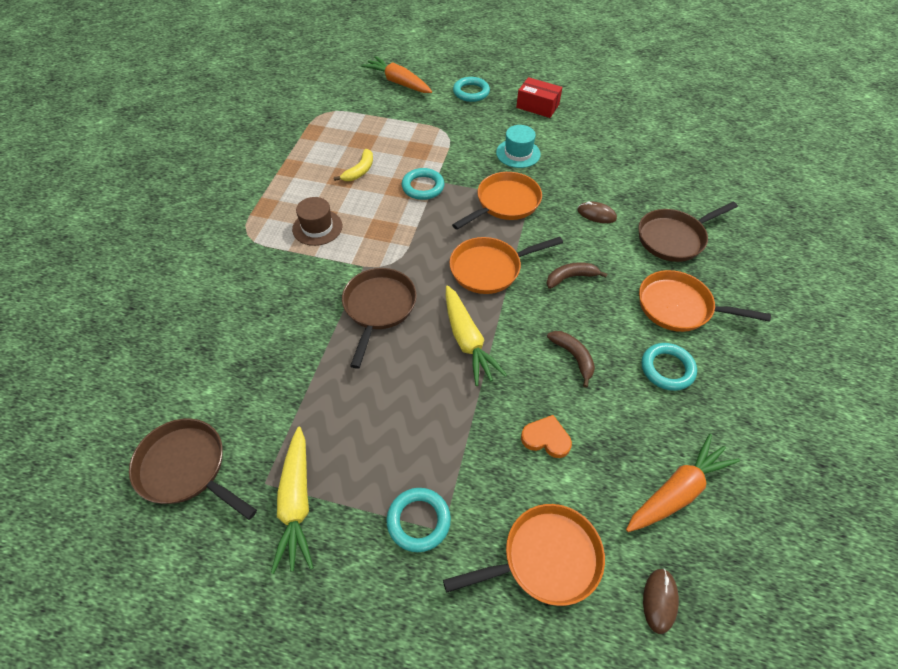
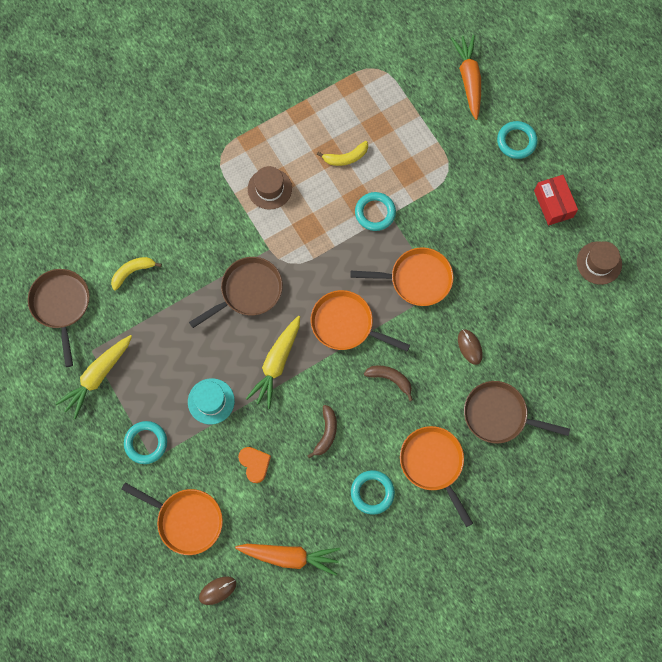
camera: 45 degrees right, 20 degrees up
turquoise hat [496,125,541,168] -> turquoise hat moved to [188,378,235,425]
none -> yellow banana [111,257,162,291]
none -> brown hat [577,241,622,285]

